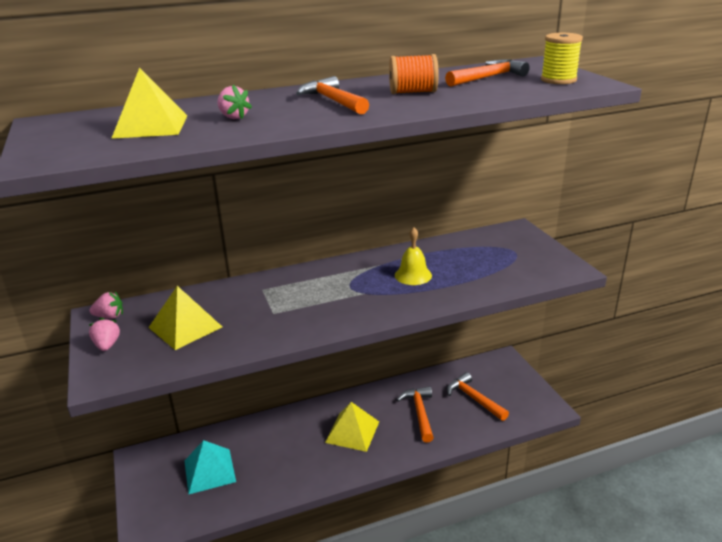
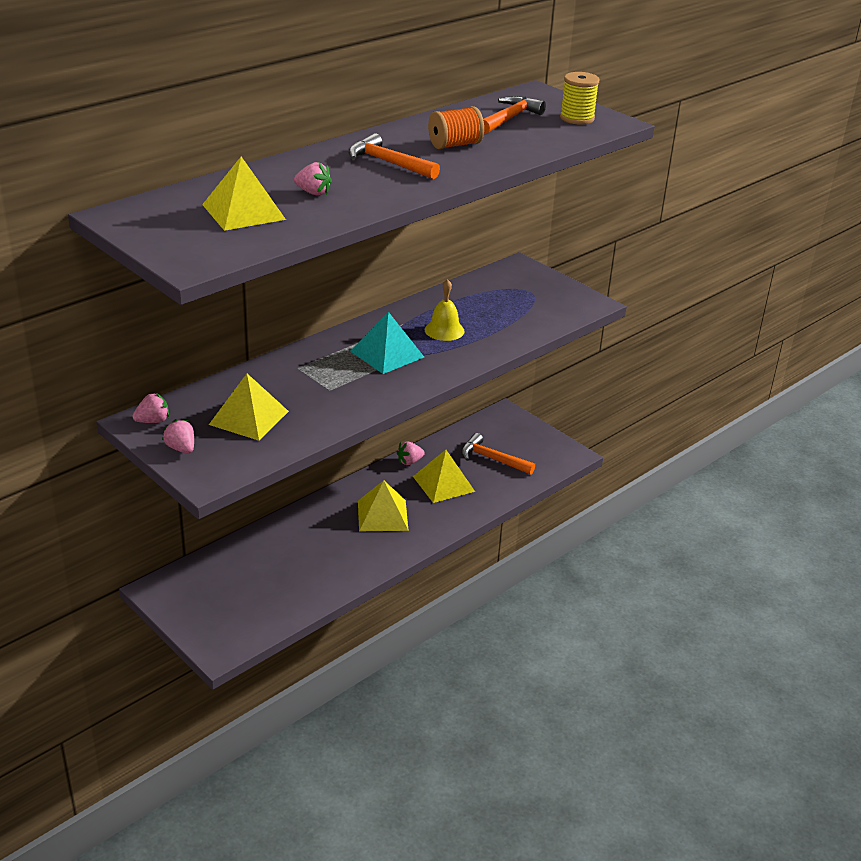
camera: 25 degrees left, 5 degrees up
turquoise pyramid [184,440,236,494] -> turquoise pyramid moved to [350,312,424,374]
orange hammer [397,387,434,443] -> yellow pyramid [413,450,475,503]
none -> pink strawberry [397,441,425,465]

